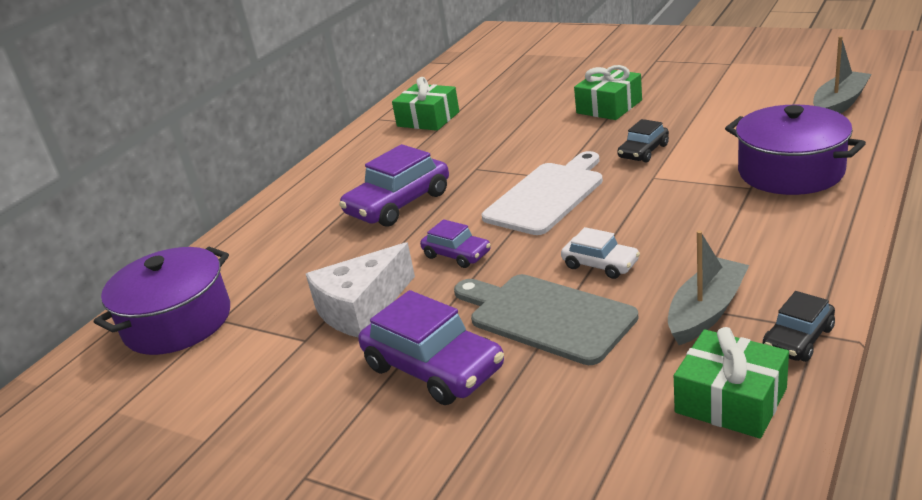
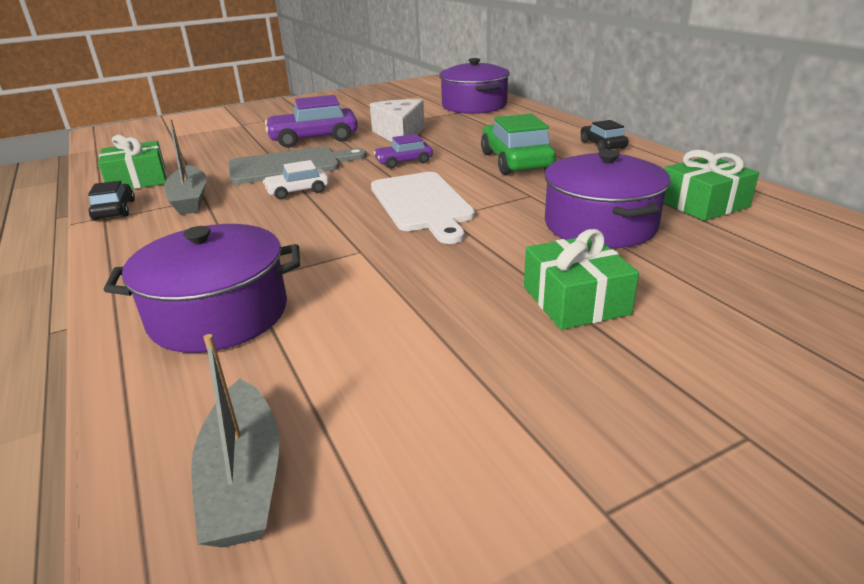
camera: 120 degrees right, 0 degrees up
purple car [339,144,449,227] -> green car [481,114,556,175]
black car [617,119,669,163] -> black car moved to [581,120,629,151]
none -> purple pot [544,149,671,248]

